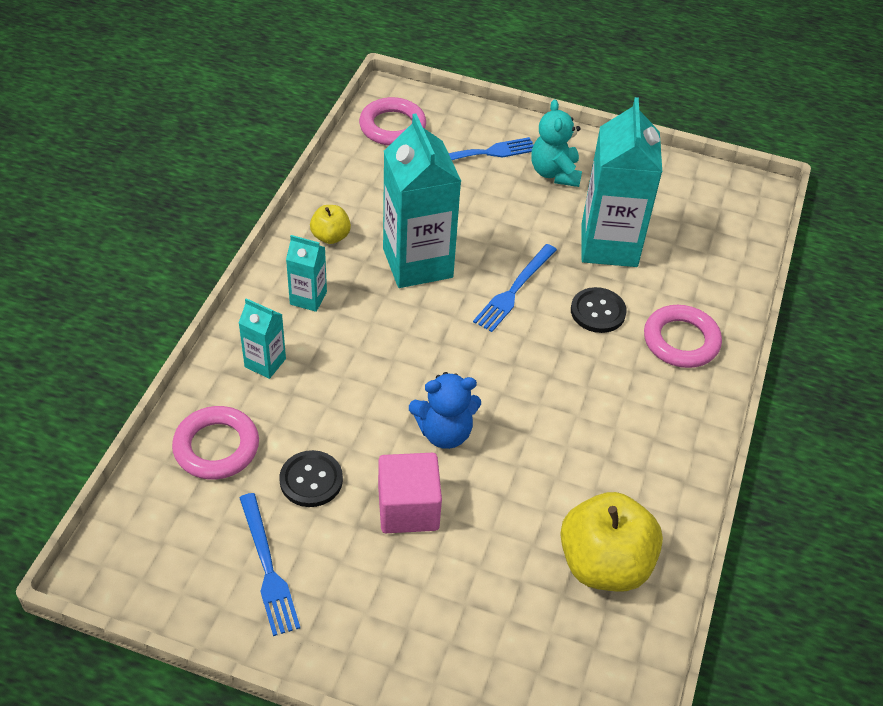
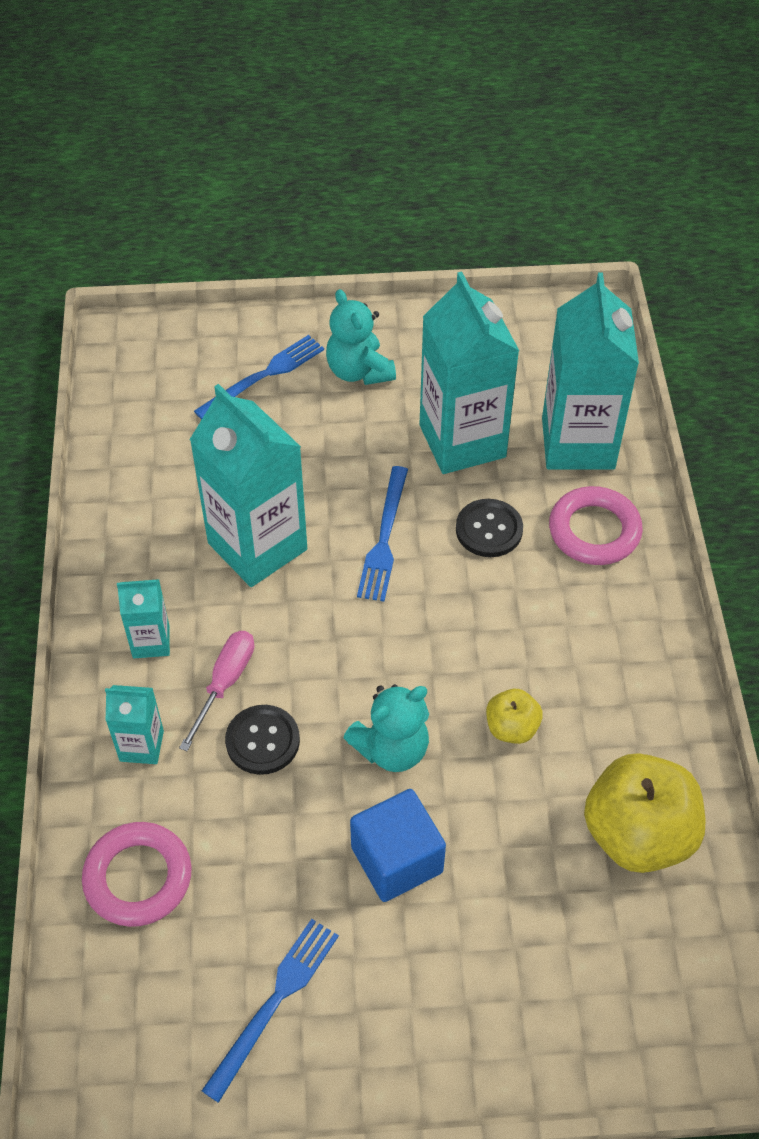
camera: 20 degrees left, 5 degrees up
blue fork [239,493,300,636] -> blue fork turned 105 degrees counterclockwise [202,919,339,1103]
black button [279,450,343,507] -> black button moved to [225,705,300,775]
yellow apple [310,205,351,244] -> yellow apple moved to [486,689,543,744]
pink ring [359,97,426,146] -> none
pink cube [378,453,442,533] -> blue cube [350,789,446,902]
blue teddy bear [409,372,481,449] -> turquoise teddy bear [344,684,429,772]
none -> pink screwdriver [179,631,254,751]
none -> turquoise carton [542,273,639,469]

